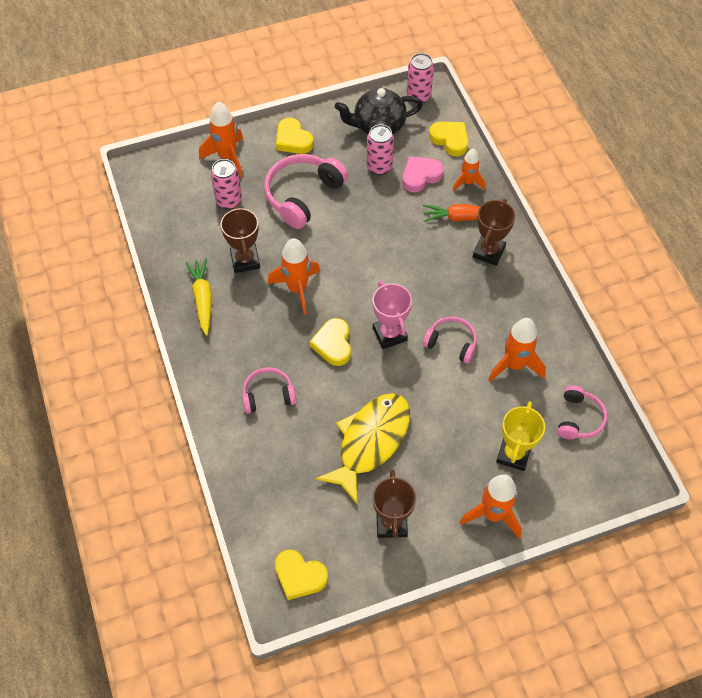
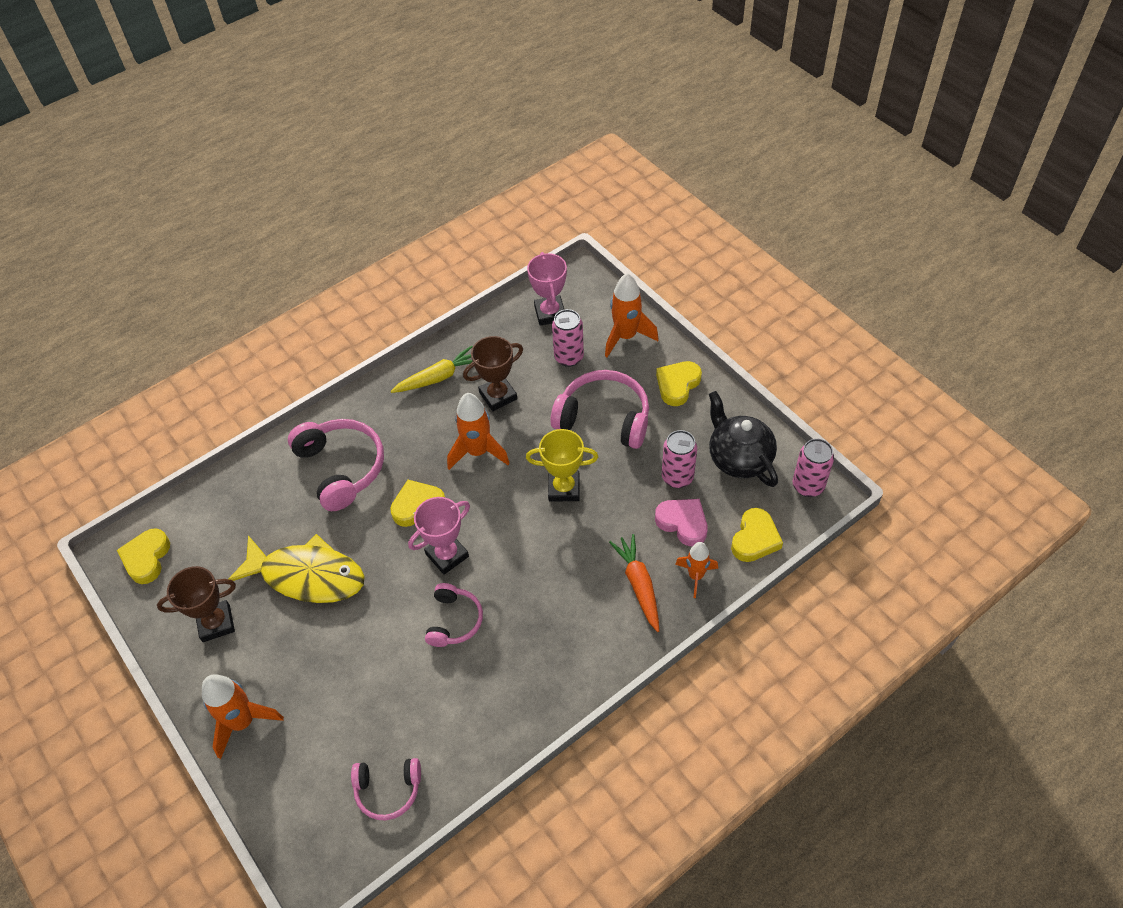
camera: 75 degrees right, 5 degrees down
pink headphones [242,367,297,413] -> pink headphones [288,419,384,511], size x1.69
brown trophy [473,199,515,266] -> none
orange rocket [488,318,546,382] -> none
yellow trophy [496,401,545,471] -> yellow trophy moved to [526,429,598,501]
none -> pink trophy [527,252,567,326]

